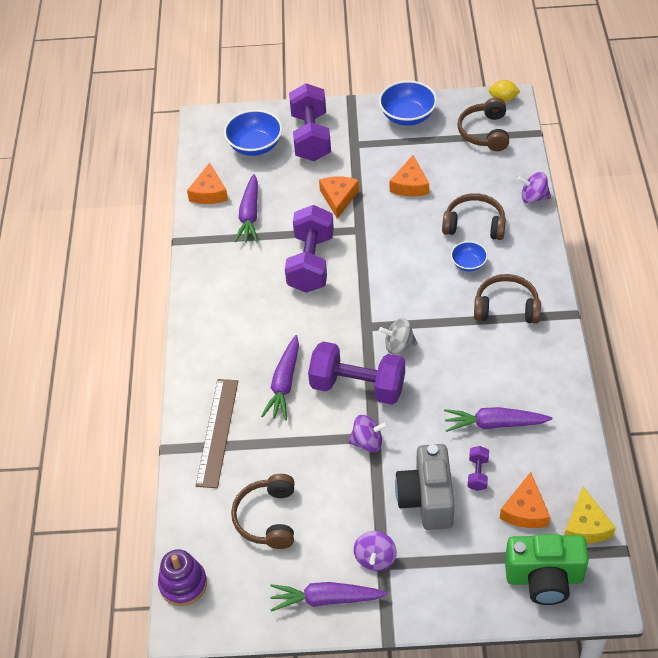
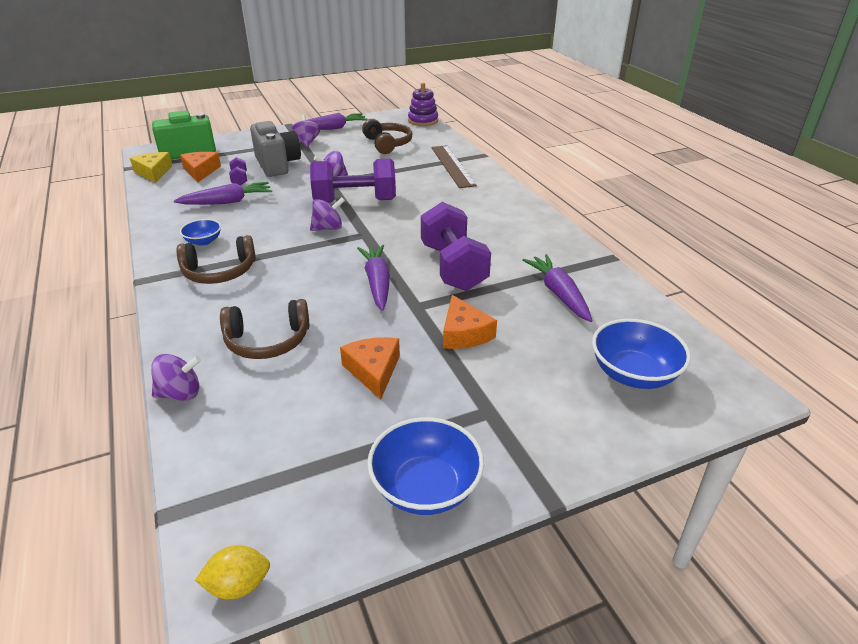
camera: 155 degrees right, 15 degrees down
orange cheese [187,163,228,204] -> none
purple carrot [261,335,299,421] -> purple carrot moved to [357,245,390,311]
purple dumbbell [289,83,331,161] -> none
grey spinning top [379,318,417,354] -> purple spinning top [310,197,345,231]
blue bowl [451,241,488,271] -> blue bowl moved to [180,219,221,246]
brown headphones [457,98,509,151] -> none

